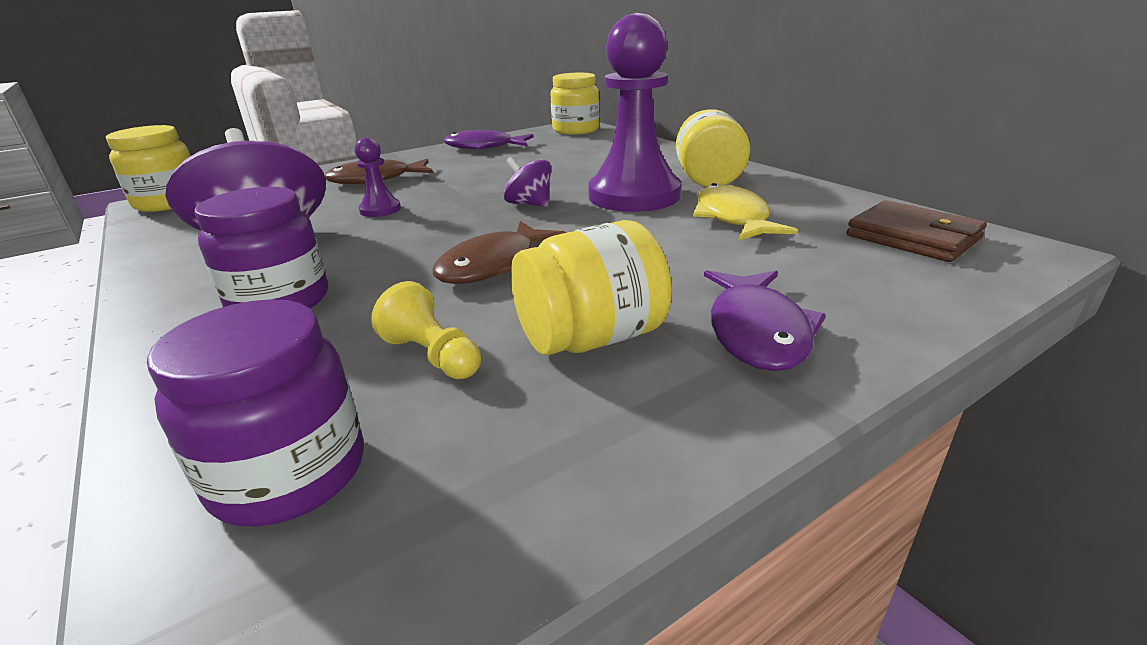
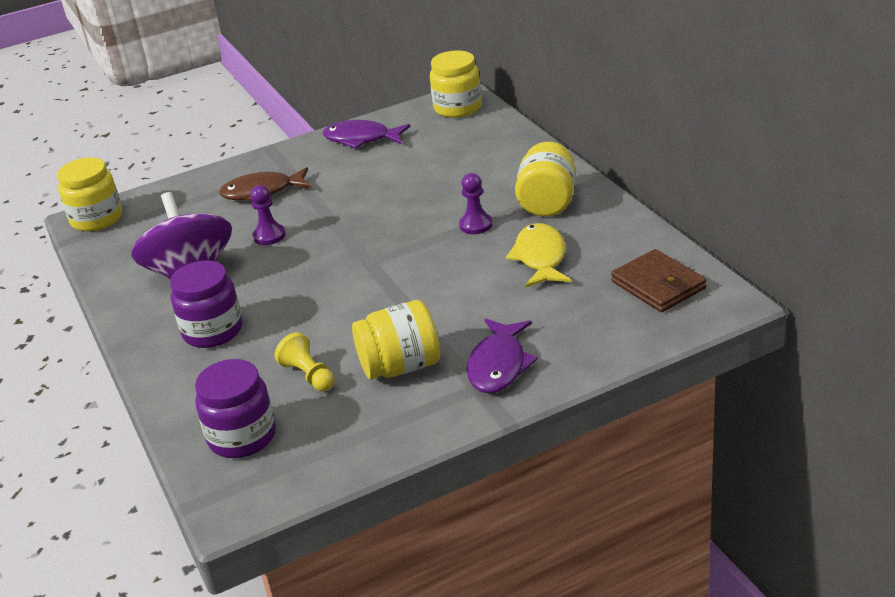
camera: 10 degrees right, 5 degrees up
brown fish [432,221,566,284] -> none
purple spinning top [504,157,551,207] -> none
purple pawn [588,13,681,212] -> purple pawn [459,173,492,234], size x0.43

